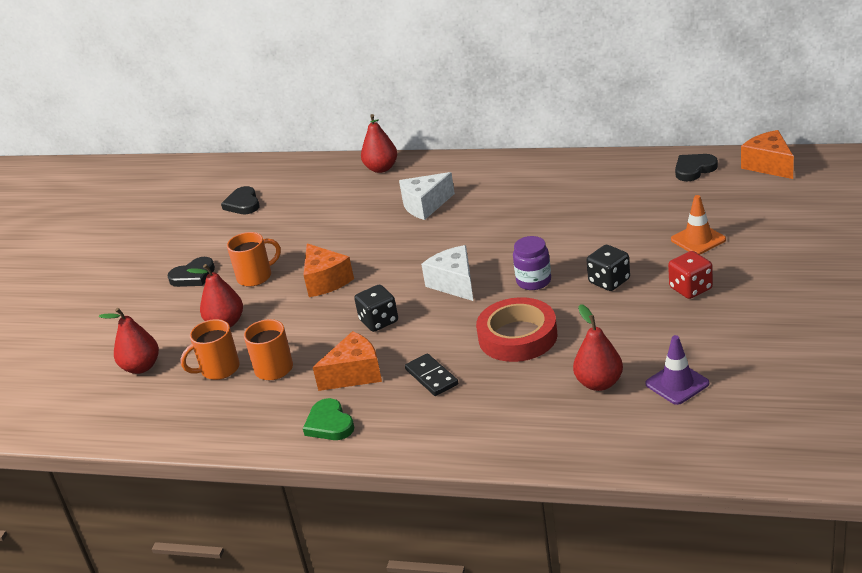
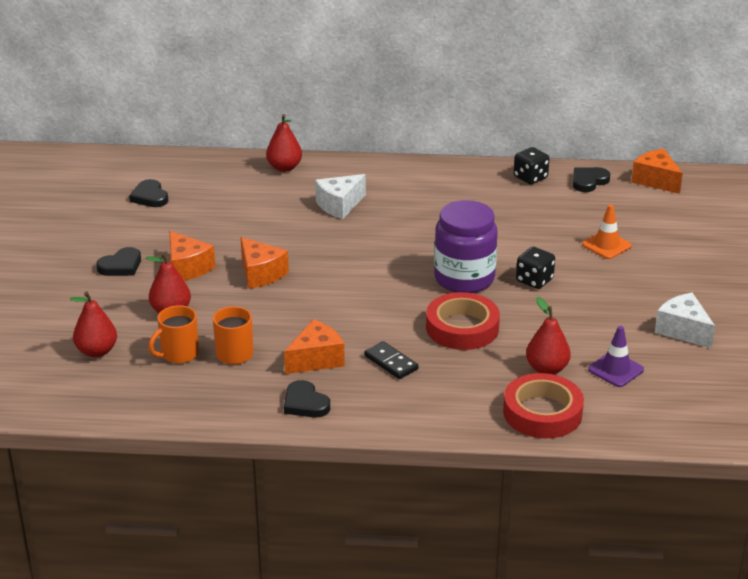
camera: 15 degrees left, 0 degrees up
orange mug [227,232,281,287] -> orange cheese [169,231,215,281]
green heart [303,398,355,440] -> black heart [284,380,330,418]
black dice [354,284,398,332] -> black dice moved to [514,147,549,184]
white cheese [421,245,473,301] -> white cheese moved to [655,293,715,348]
purple jar [513,236,551,290] -> purple jar [434,200,498,293], size x1.84
red dice [668,251,713,299] -> none
none -> red tape [503,373,584,438]

